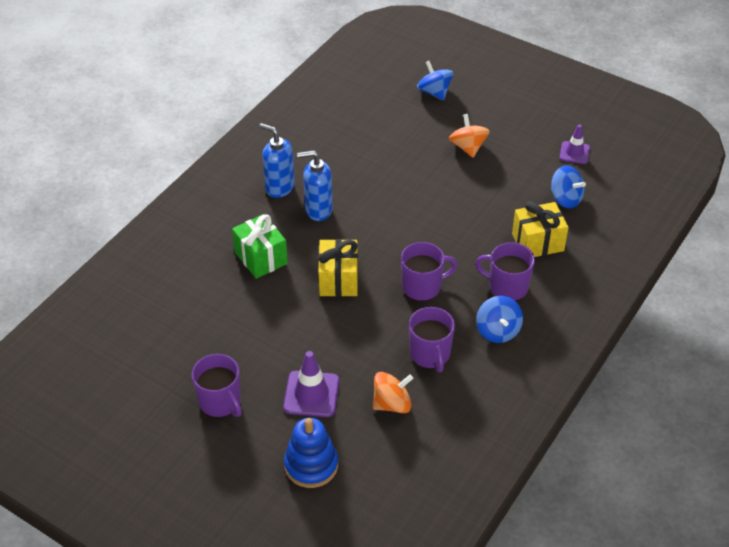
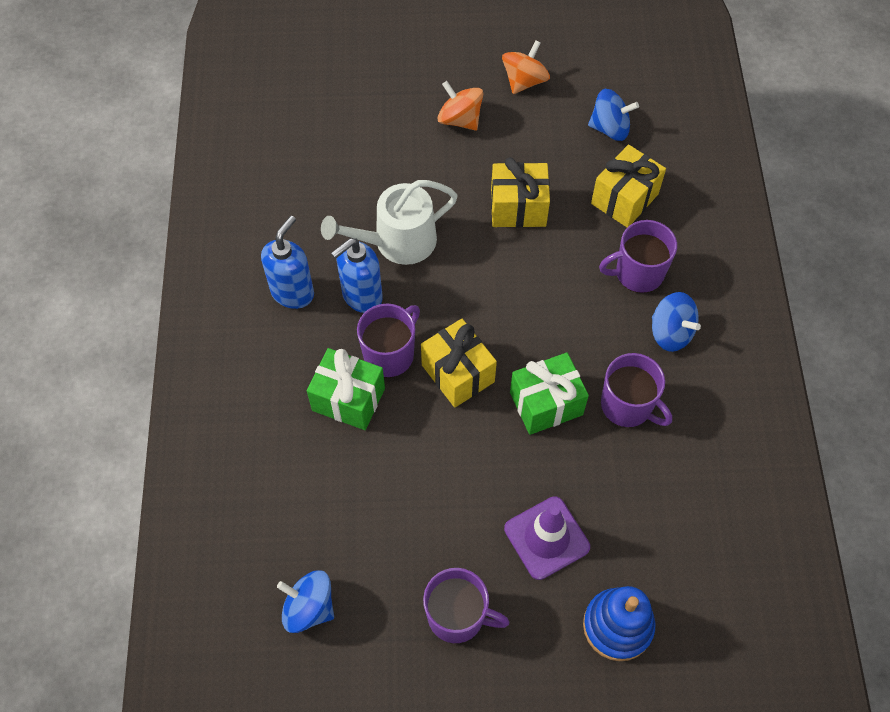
camera: 35 degrees left, 15 degrees up
blue soap dispenser [259,123,295,198] -> blue soap dispenser turned 120 degrees clockwise [261,216,314,309]
orange spinning top [373,372,413,413] -> orange spinning top moved to [502,40,550,94]
purple mug [401,242,457,301] -> purple mug moved to [357,304,420,377]
blue spinning top [417,61,454,100] -> blue spinning top moved to [277,570,334,633]
purple traffic cone [560,124,590,164] -> none
none -> white watering can [321,180,458,265]
none -> yellow gift [491,157,550,228]
none -> green gift [510,353,589,435]

